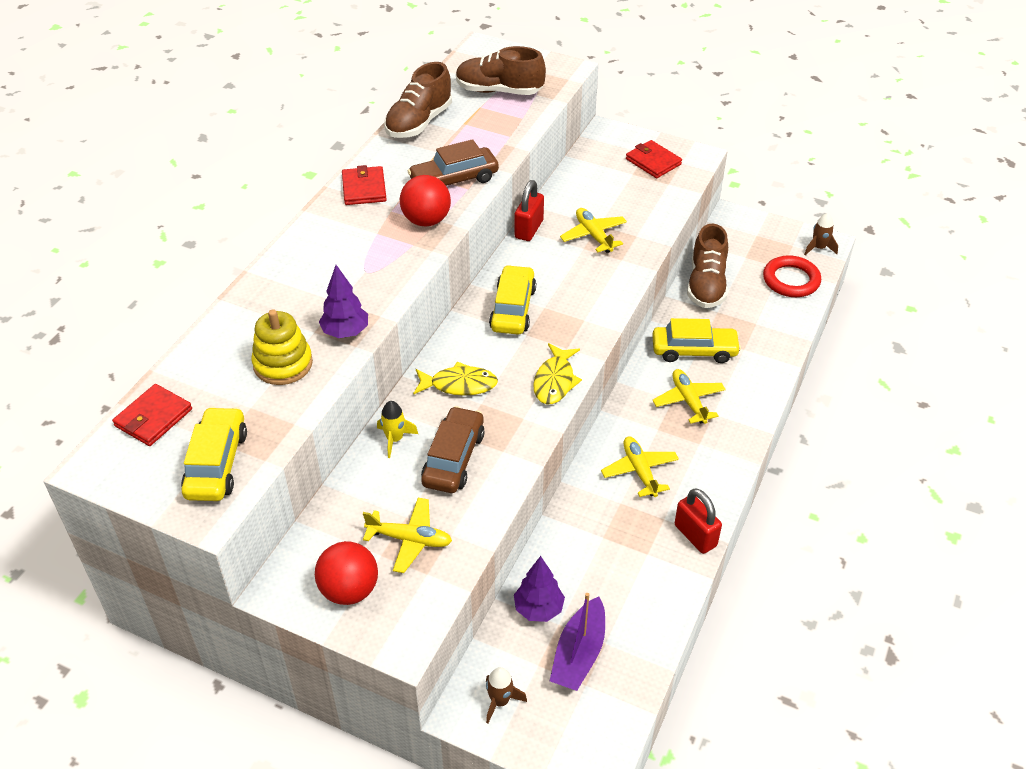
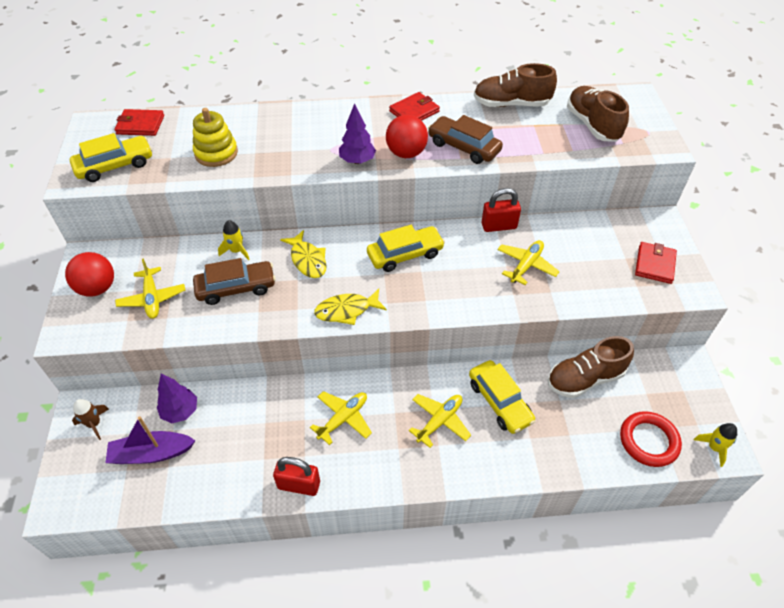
camera: 60 degrees right, 5 degrees up
purple tree [319,265,368,338] -> purple tree moved to [339,103,376,164]
red padlock [675,488,722,554] -> red padlock turned 75 degrees clockwise [273,457,320,496]
brown rocket [804,213,838,255] -> yellow rocket [694,423,737,467]

